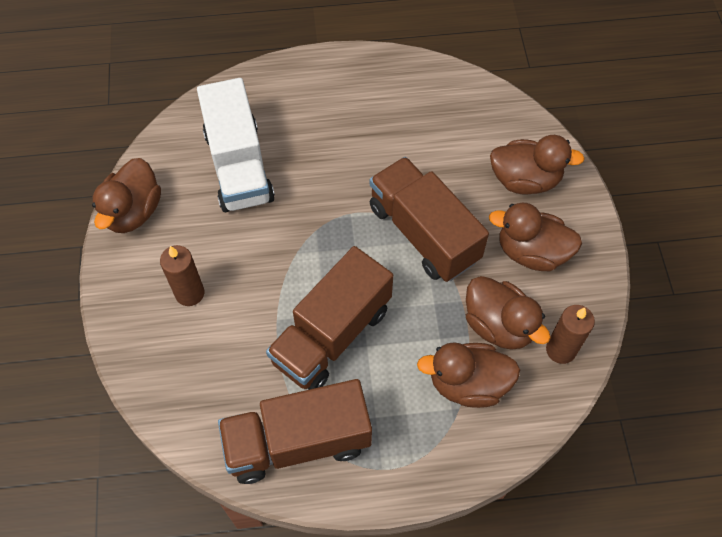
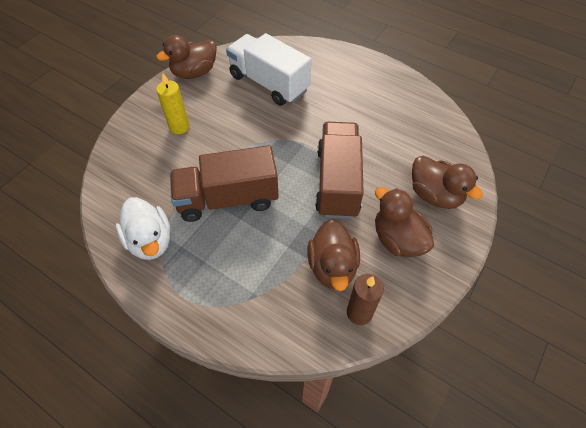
camera: 40 degrees right, 5 degrees down
brown candle [160,245,204,306] -> yellow candle [156,73,189,134]
white truck [197,78,275,212] -> white truck turned 105 degrees clockwise [226,33,311,106]
brown truck [218,379,372,484] -> white duck [115,197,170,260]
brown duck [417,342,520,408] -> none

